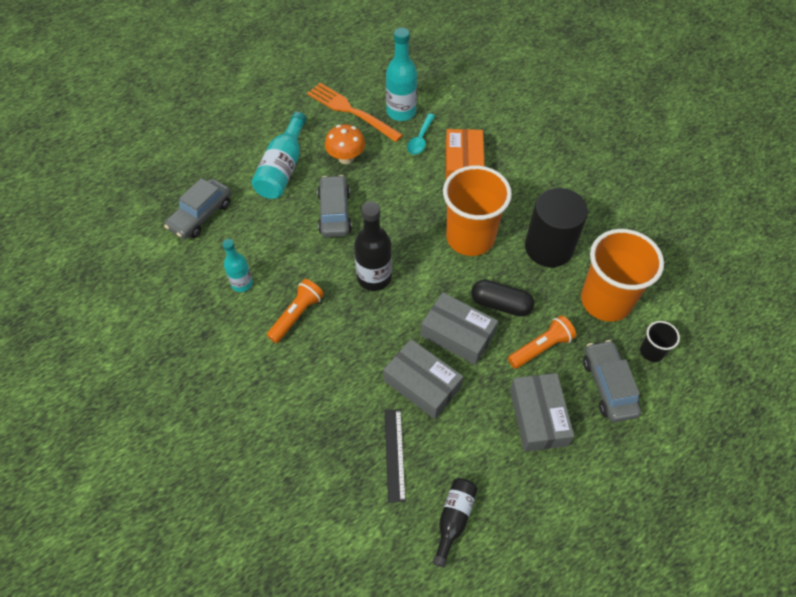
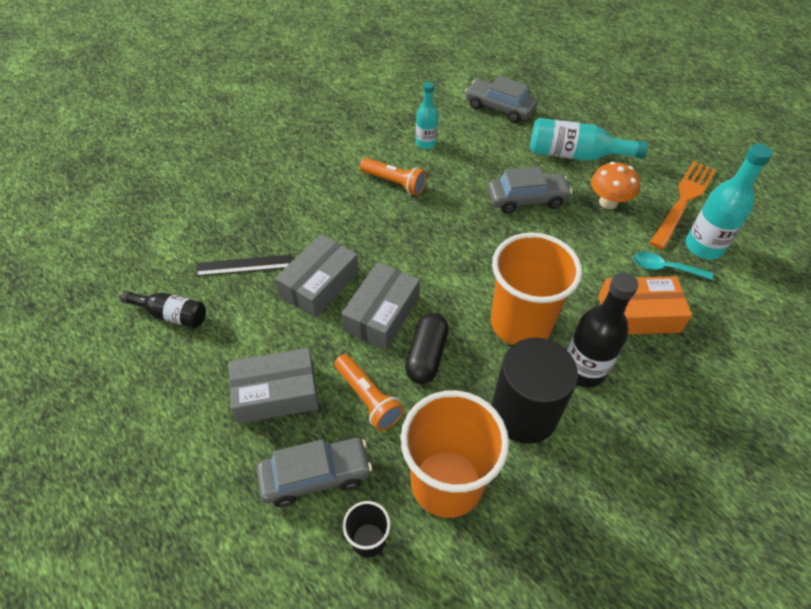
camera: 85 degrees right, 5 degrees down
black bottle [354,201,392,291] -> black bottle moved to [567,272,638,388]

